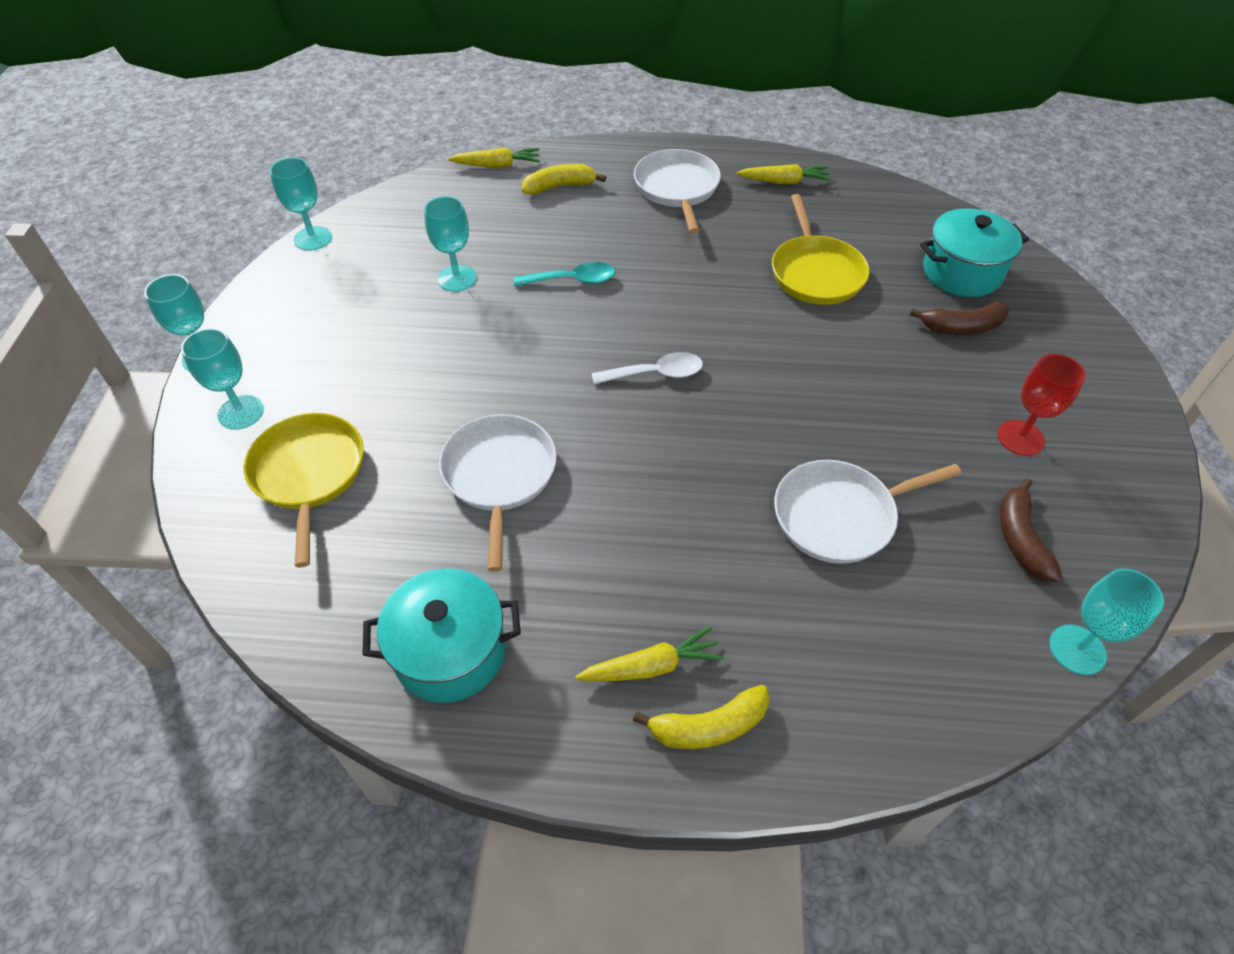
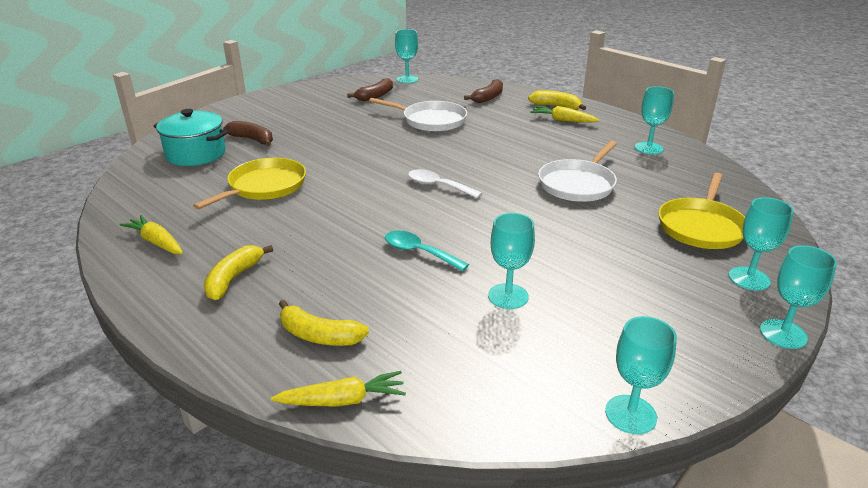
camera: 140 degrees left, 20 degrees down
turquoise pot [363,568,521,703] -> turquoise goblet [635,86,674,154]
yellow carrot [448,147,540,168] -> yellow carrot turned 135 degrees clockwise [271,371,406,407]
white pan [634,149,721,233] -> yellow banana [204,245,273,300]
red goblet [997,354,1086,456] -> none
none -> brown banana [464,79,503,103]

